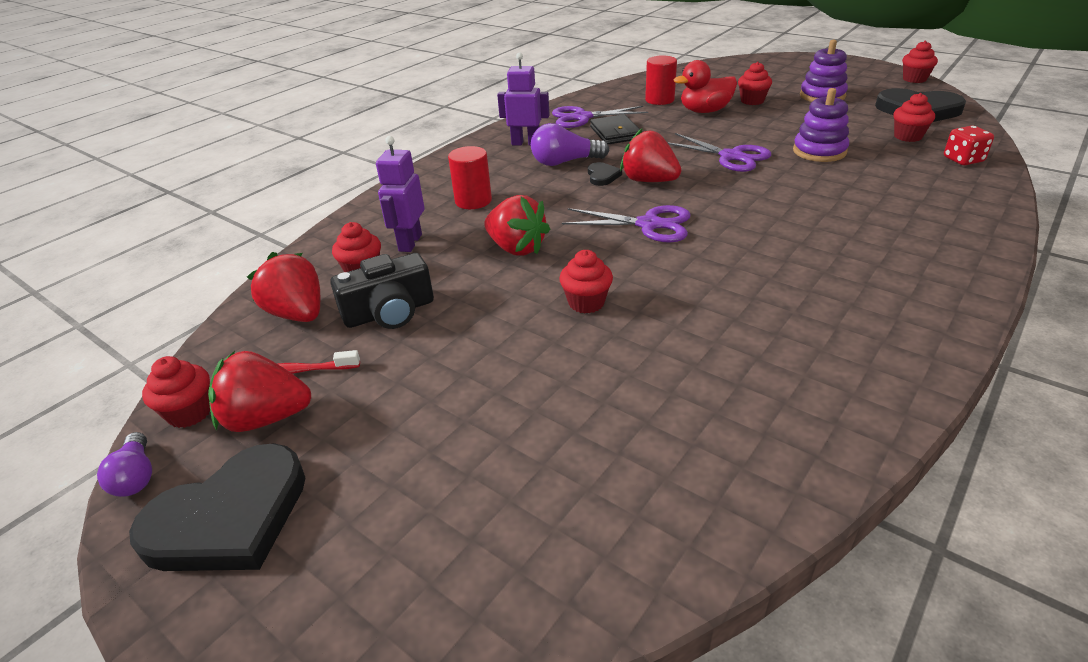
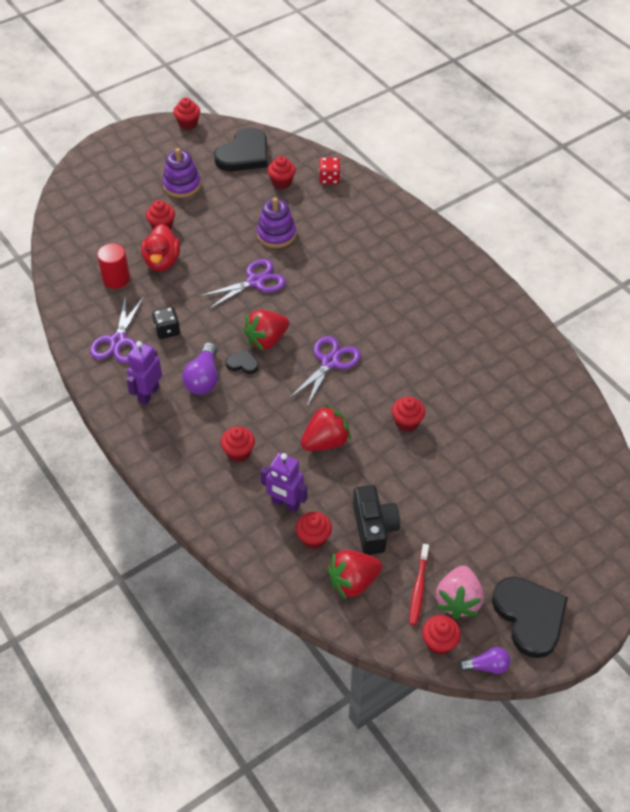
camera: 75 degrees left, 15 degrees up
red strawberry [208,351,311,432] -> pink strawberry [436,566,484,619]
red cylinder [448,146,492,209] -> red cupcake [221,427,255,462]
black wallet [590,114,642,144] -> black dice [152,307,180,339]

